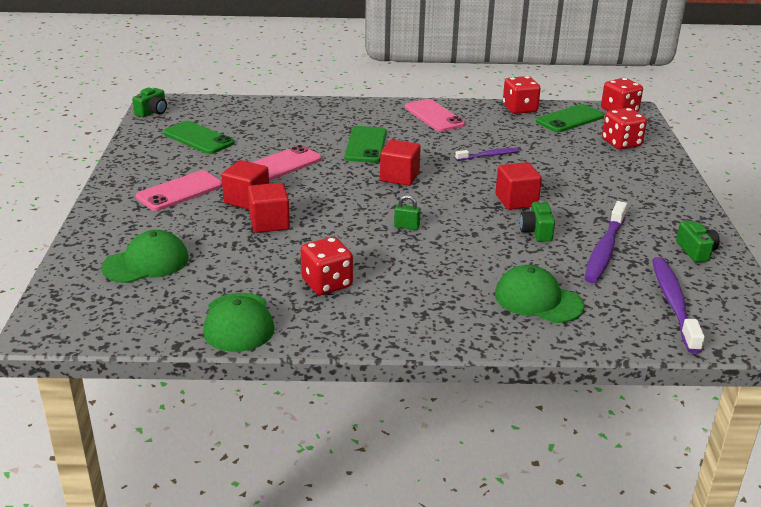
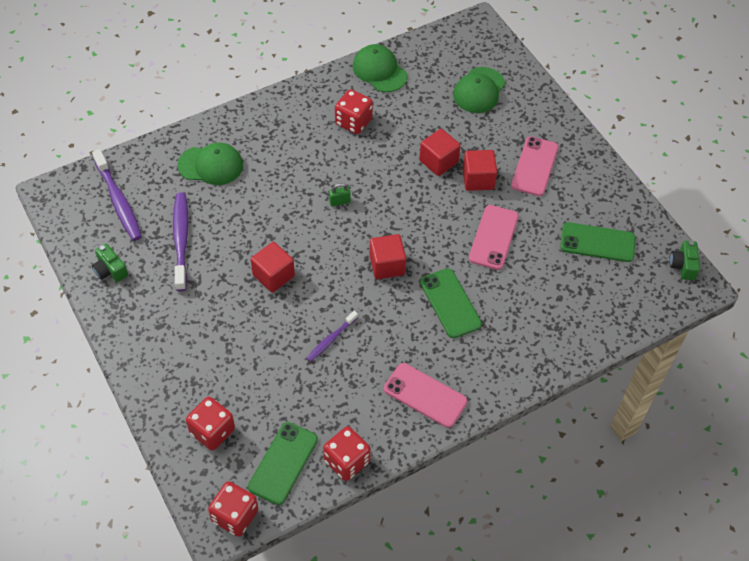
camera: 150 degrees right, 25 degrees up
green camera [520,200,555,242] -> none

